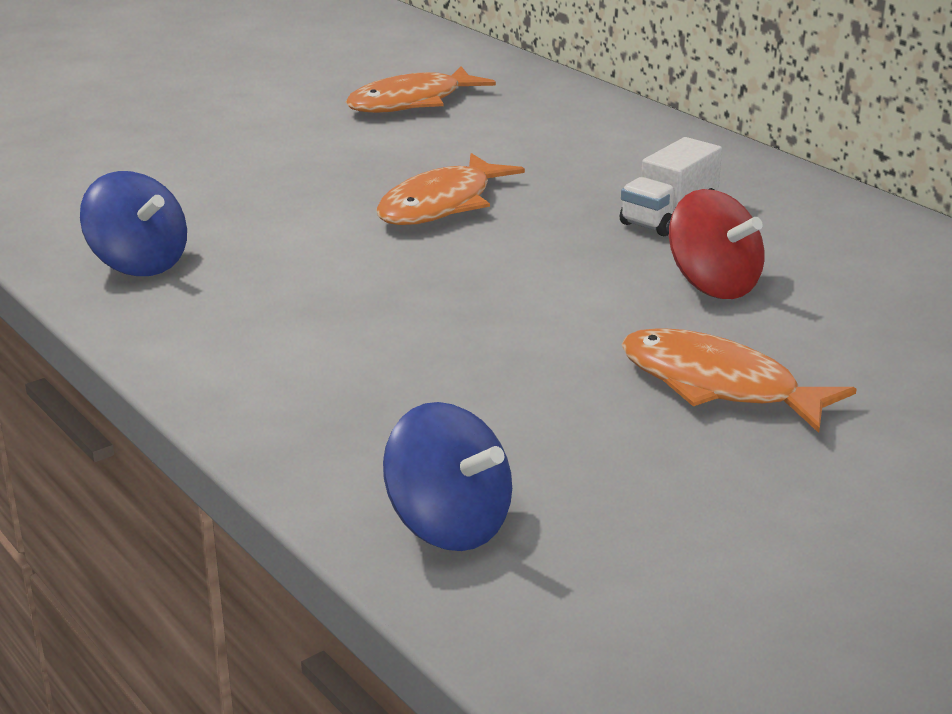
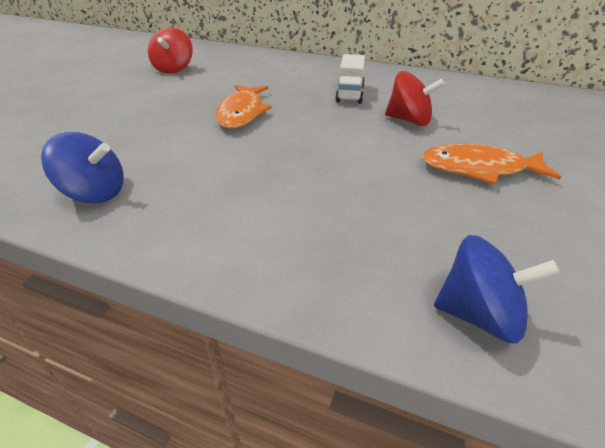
camera: 30 degrees left, 10 degrees up
orange fish [345,66,496,113] -> red spinning top [148,28,193,74]

